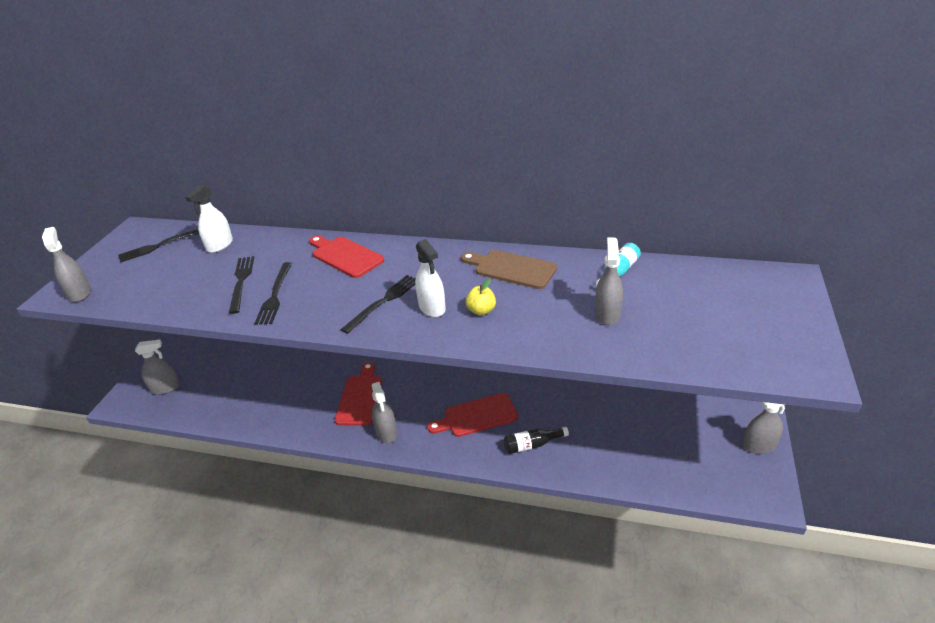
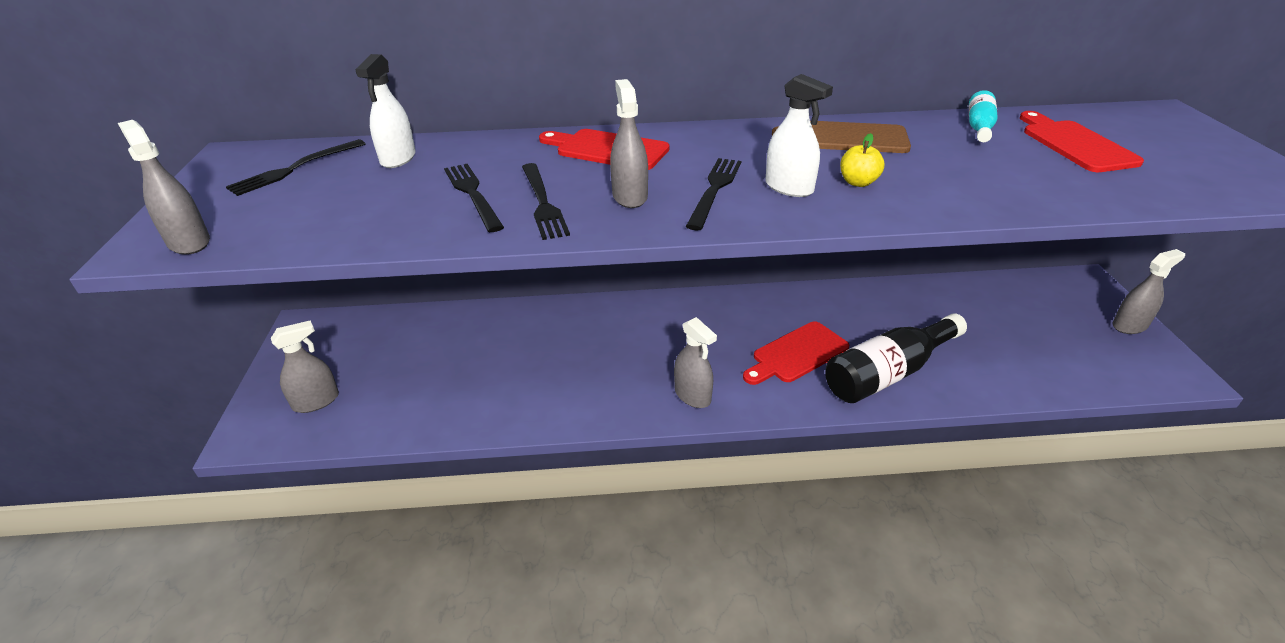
camera: 20 degrees left, 0 degrees up
red cutting board [335,362,382,426] -> red cutting board moved to [1020,111,1144,172]
black bottle [504,427,569,454] -> black bottle [826,313,967,403], size x1.98
grey spray bottle [595,238,623,325] -> grey spray bottle moved to [610,79,648,208]

